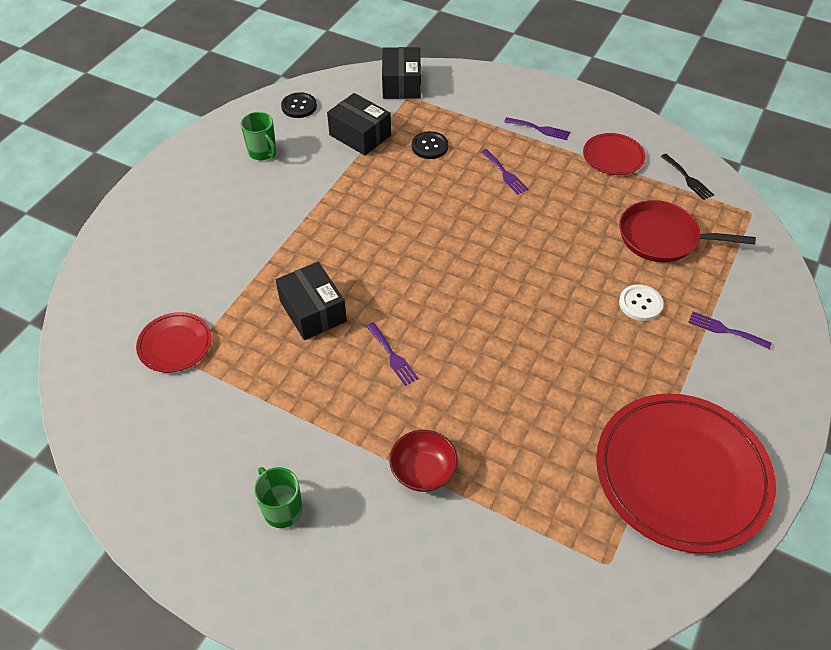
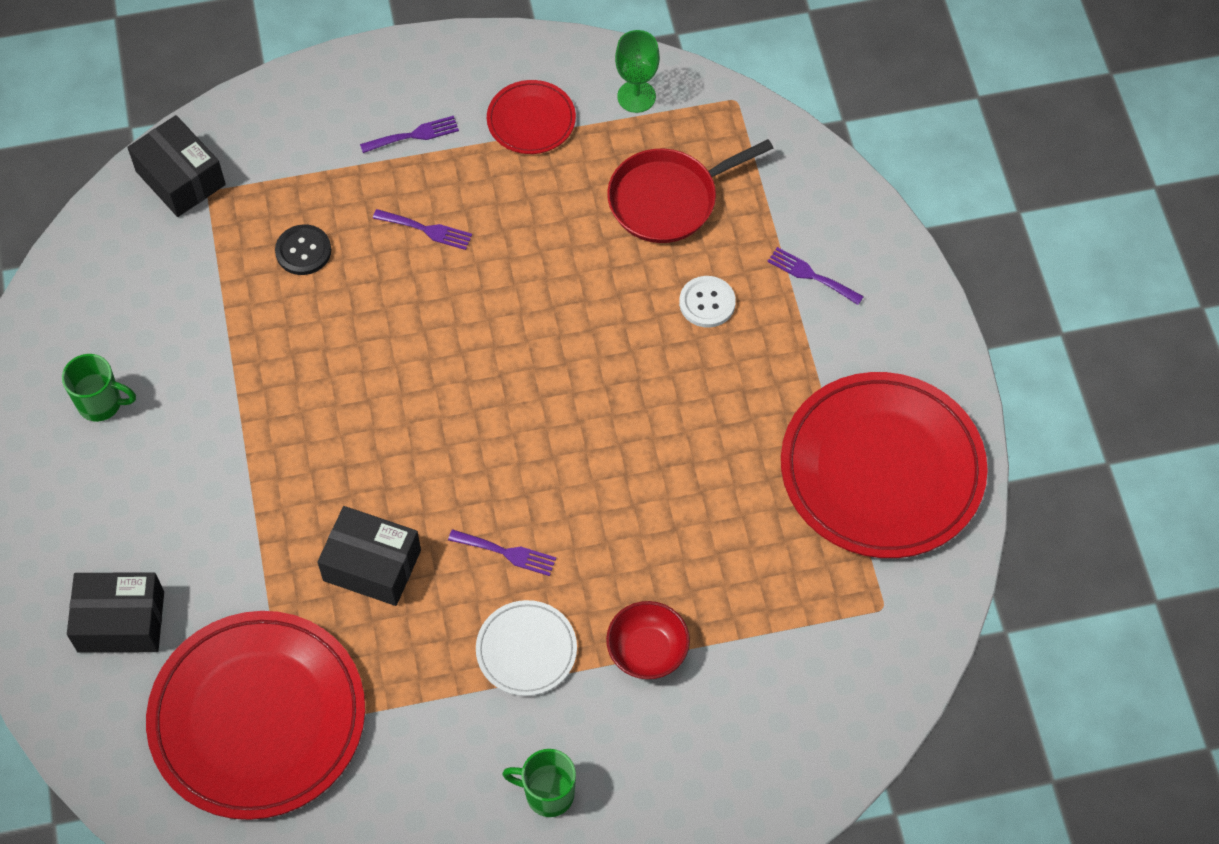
camera: 40 degrees left, 10 degrees up
red plate [136,312,212,373] -> red plate [146,611,365,820], size x2.11
black button [281,92,317,118] -> none
black box [327,93,391,156] -> black box moved to [67,572,164,653]
black fork [660,154,714,200] -> green goblet [615,30,660,113]
purple fork [688,312,772,349] -> purple fork turned 45 degrees clockwise [767,247,864,305]
none -> white plate [476,600,577,696]

